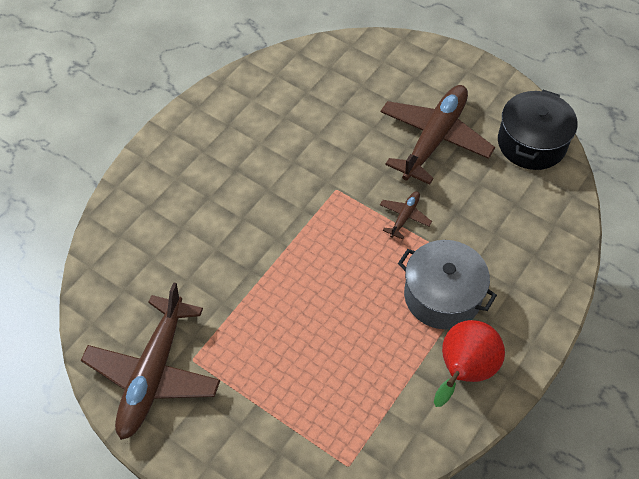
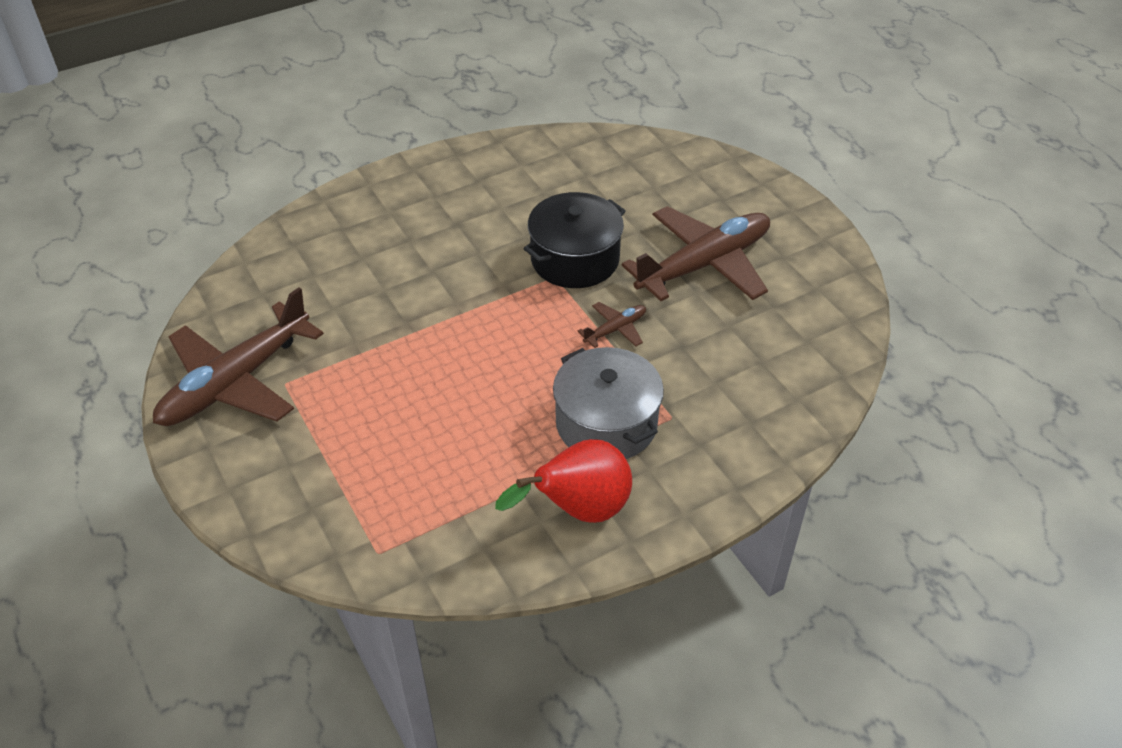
camera: 25 degrees right, 10 degrees down
black pot [498,90,578,170] -> black pot moved to [524,192,626,288]

